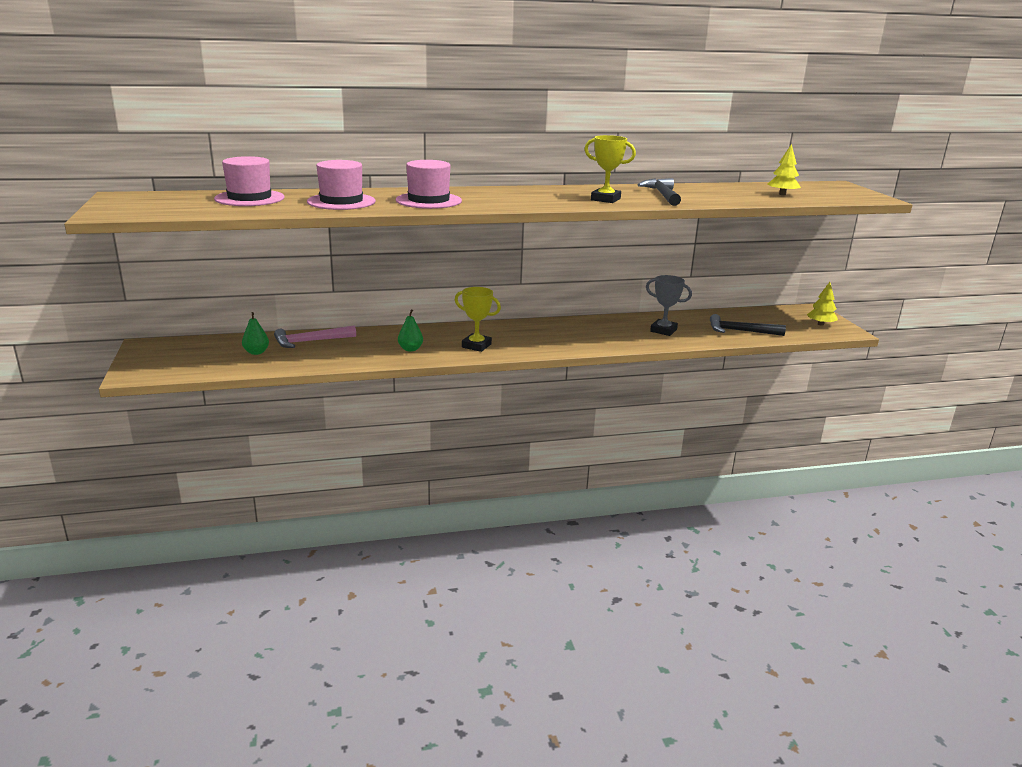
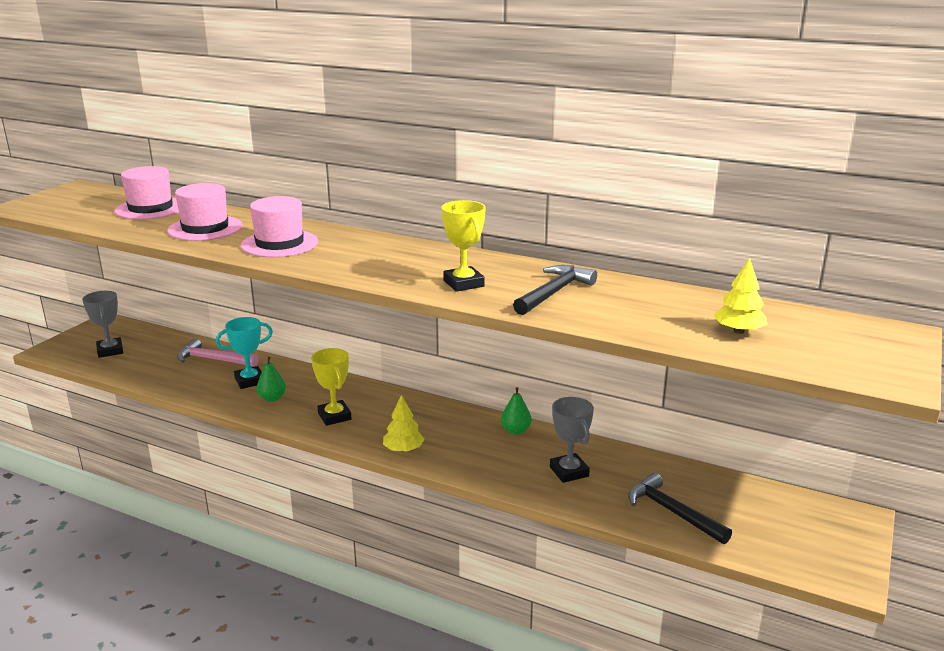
camera: 40 degrees right, 0 degrees up
green pear [242,312,269,355] -> green pear moved to [501,387,531,435]
yellow tree [807,282,838,326] -> yellow tree moved to [383,395,425,452]
none -> grey trophy [82,291,123,358]
none -> turquoise trophy [216,317,273,389]

